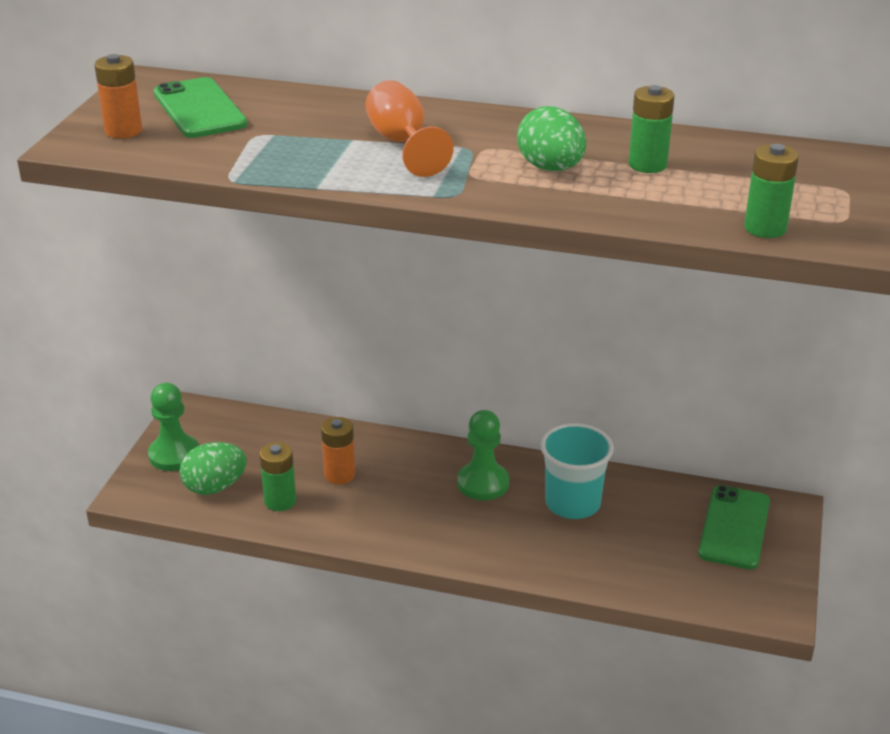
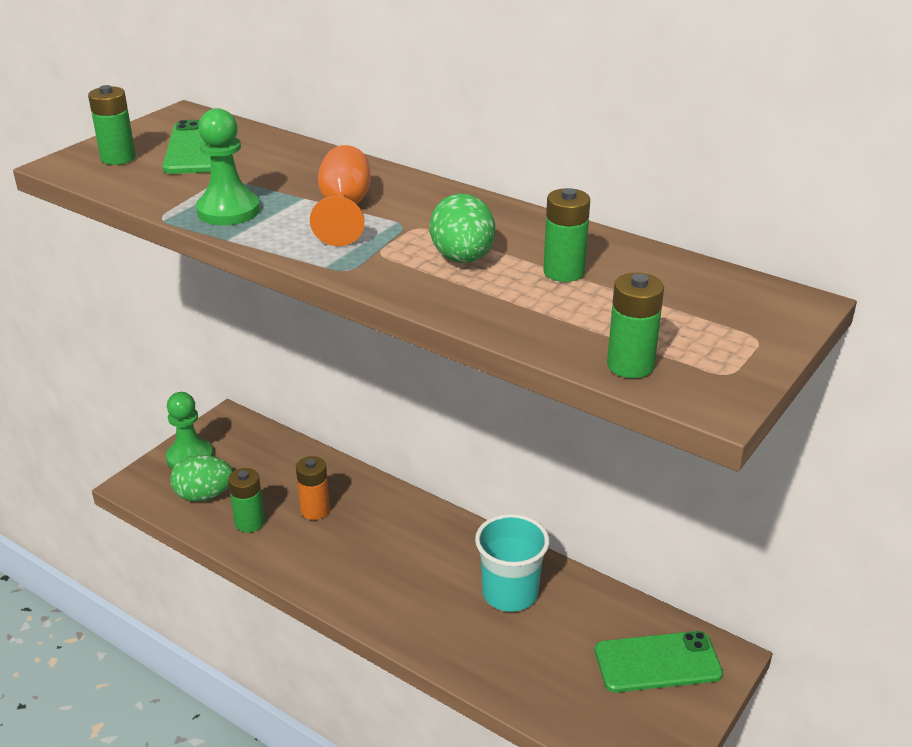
camera: 20 degrees right, 0 degrees up
orange battery [94,54,142,139] -> green battery [88,85,136,165]
green pawn [457,410,509,500] -> green pawn moved to [196,108,260,225]
green phone [698,485,770,569] -> green phone turned 45 degrees clockwise [595,631,723,693]

